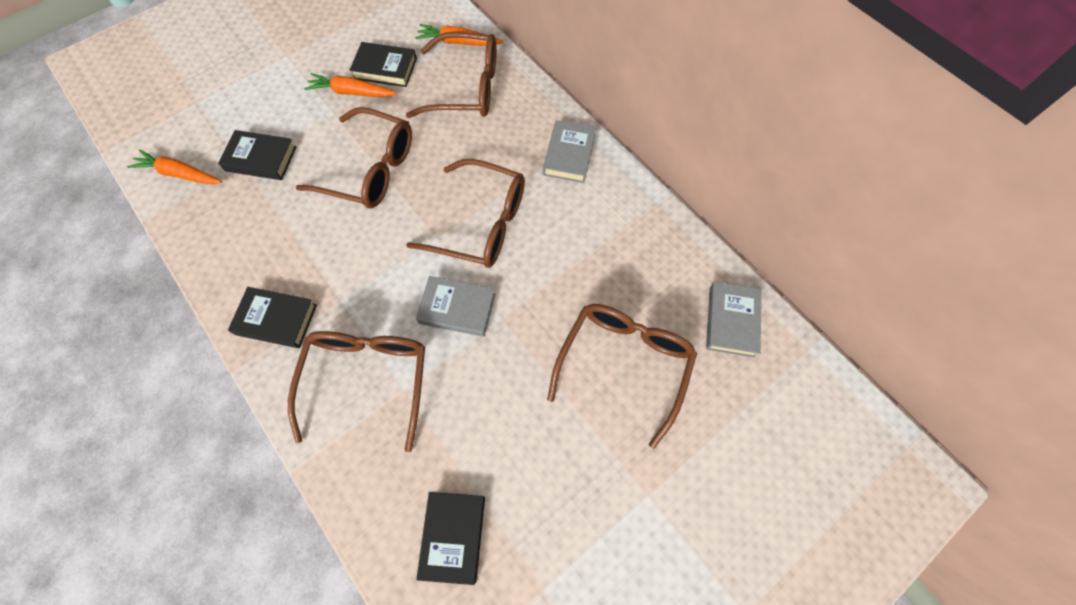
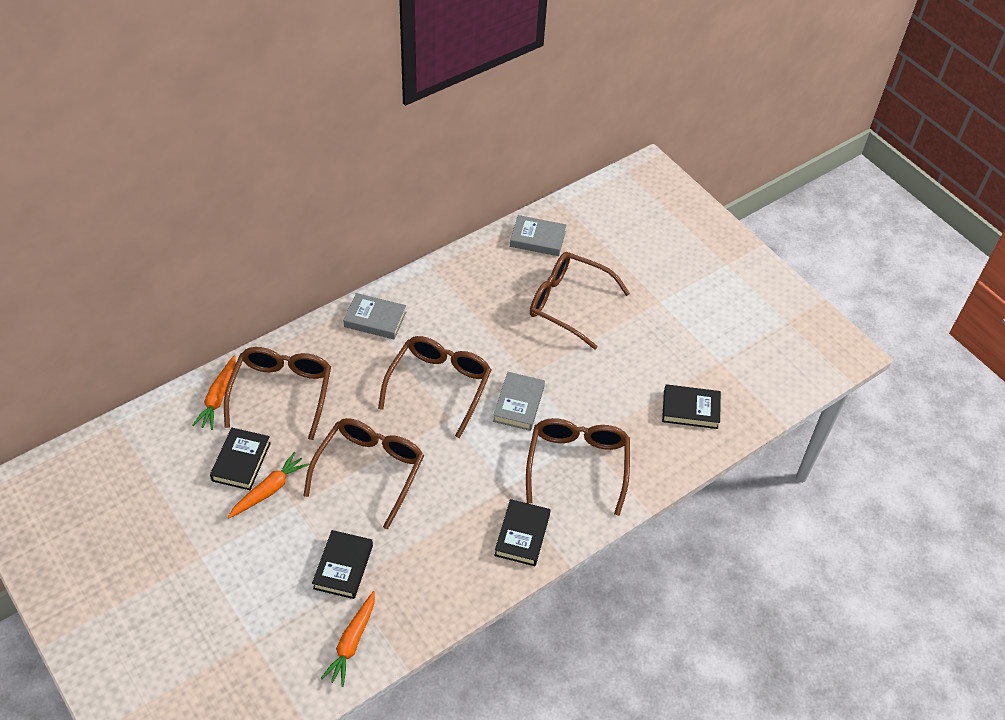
camera: 90 degrees left, 15 degrees down
brown glasses [288,331,425,452] -> brown glasses turned 90 degrees clockwise [526,418,630,516]
orange carrot [304,73,397,97] -> orange carrot turned 150 degrees counterclockwise [228,452,309,518]

